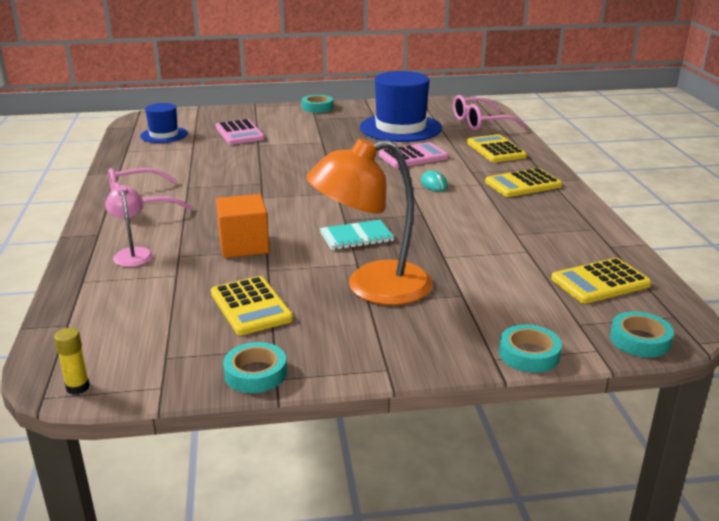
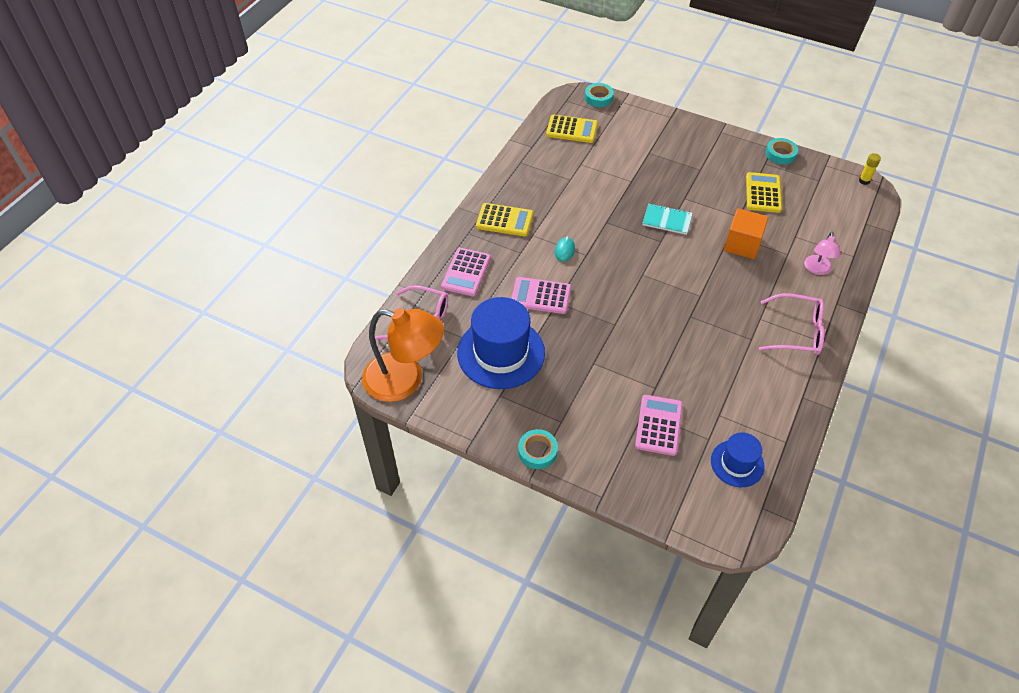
camera: 145 degrees left, 25 degrees up
orange lamp [306,138,432,305] -> orange lamp moved to [362,308,444,402]
yellow calculator [467,134,527,162] -> pink calculator [441,248,491,296]
turquoise tape [499,324,562,373] -> none

